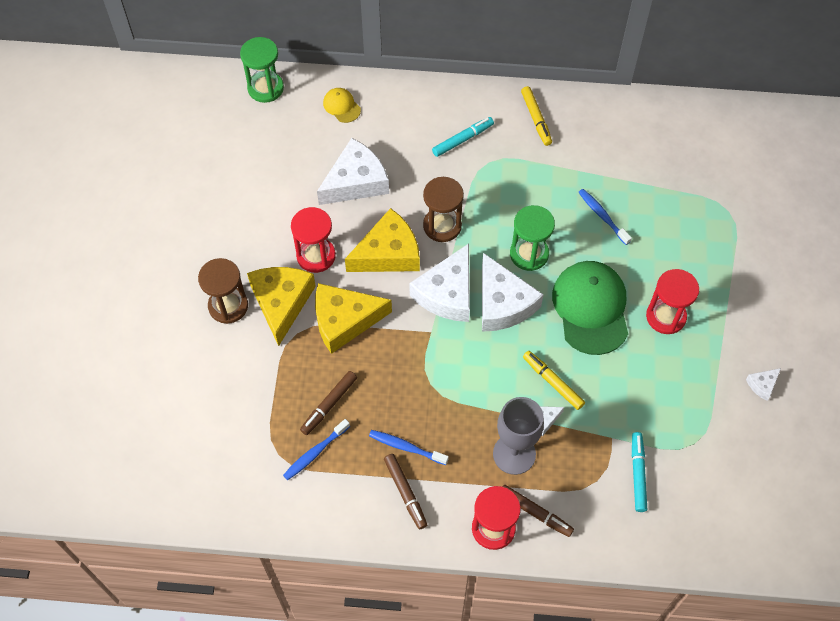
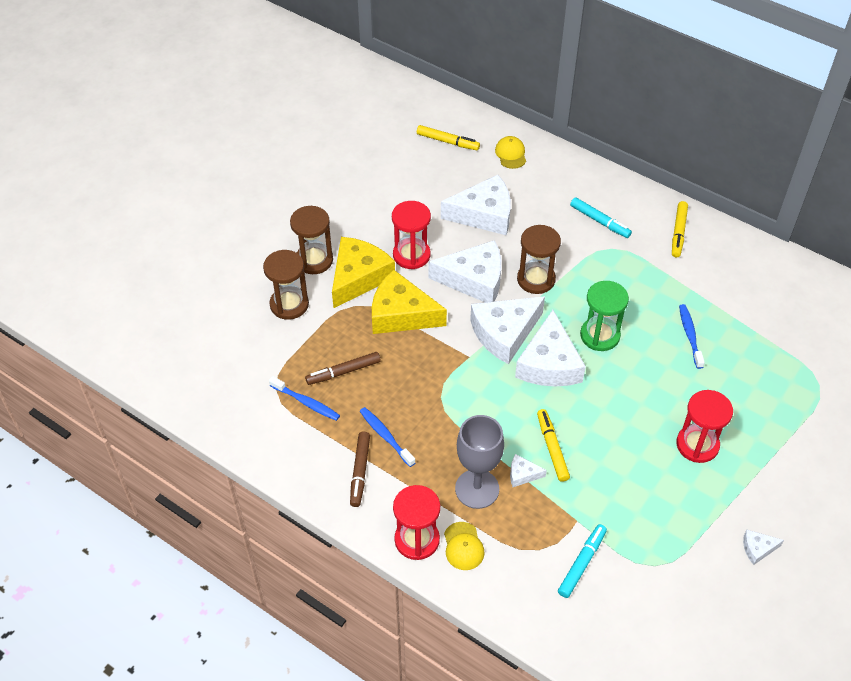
camera: 30 degrees right, 10 degrees down
green hourglass [240,37,284,103] -> none
blue toothbrush [283,419,350,480] -> blue toothbrush turned 135 degrees counterclockwise [269,376,340,421]
yellow cheese [345,208,420,272] -> white cheese [429,240,501,302]
turquoise marker [432,117,494,157] -> turquoise marker turned 45 degrees clockwise [570,197,632,238]
brown marker [502,485,574,537] -> yellow cap [444,522,485,570]
green cap [552,261,628,355] -> none
none -> brown hourglass [263,250,309,320]
none -> yellow marker [417,125,480,150]

